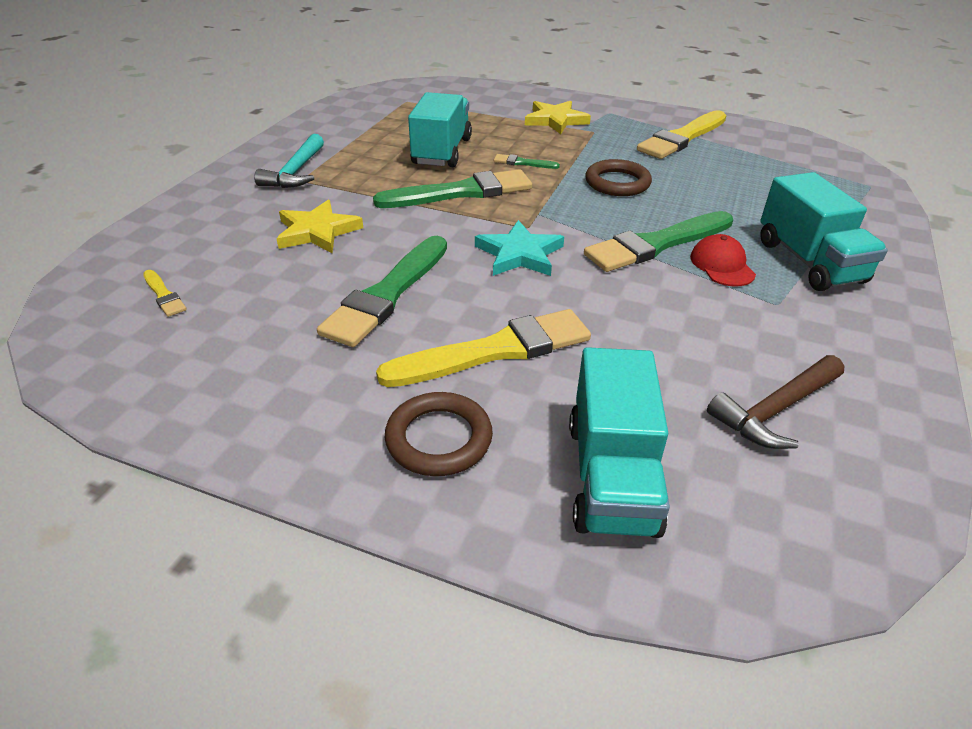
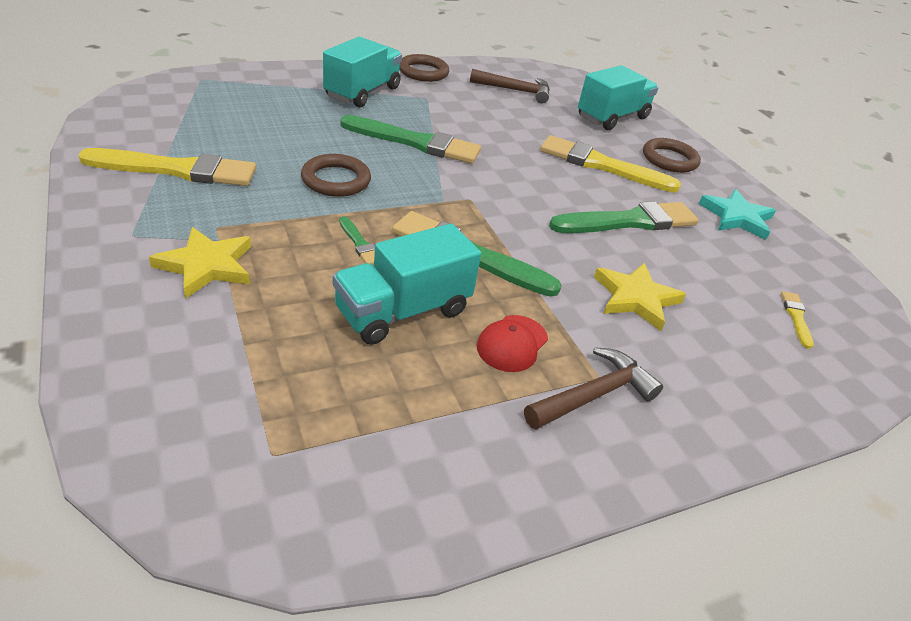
camera: 140 degrees left, 0 degrees up
turquoise hammer [254,134,324,188] -> brown hammer [524,347,663,430]
turquoise star [475,220,564,276] -> turquoise star moved to [699,189,776,240]
red cap [690,234,756,287] -> red cap moved to [477,315,548,372]
none -> brown ring [399,54,449,82]

